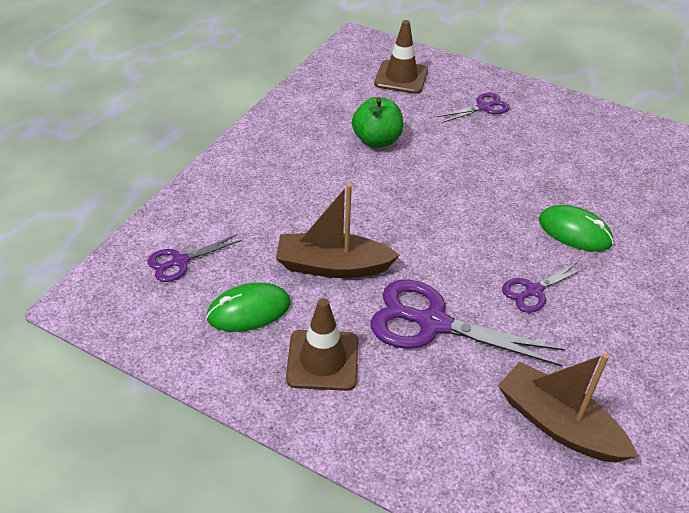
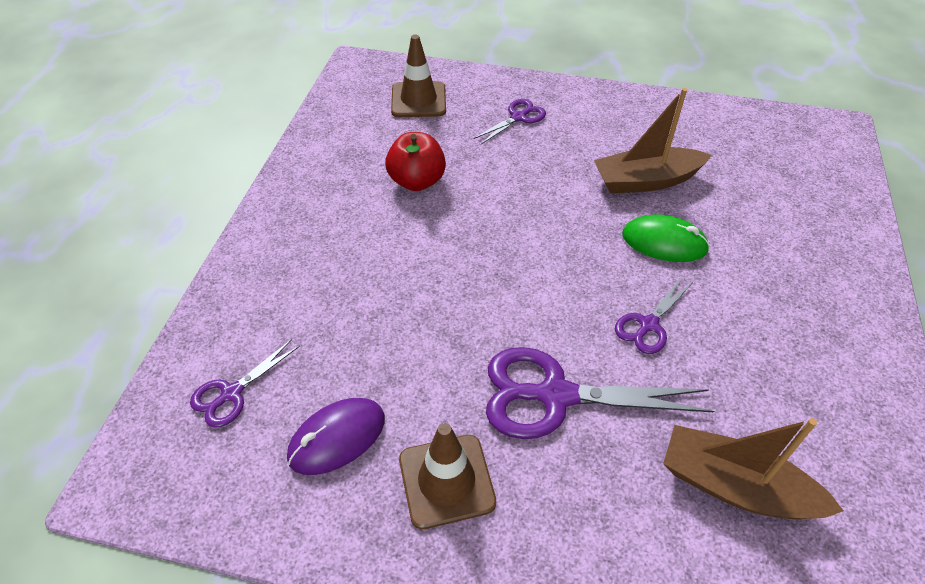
camera: 15 degrees left, 5 degrees up
green mouse [206,283,291,332] -> purple mouse [287,398,385,475]
brown boat [276,184,400,278] -> brown boat moved to [594,88,712,194]
green apple [352,97,403,148] -> red apple [385,132,446,191]

